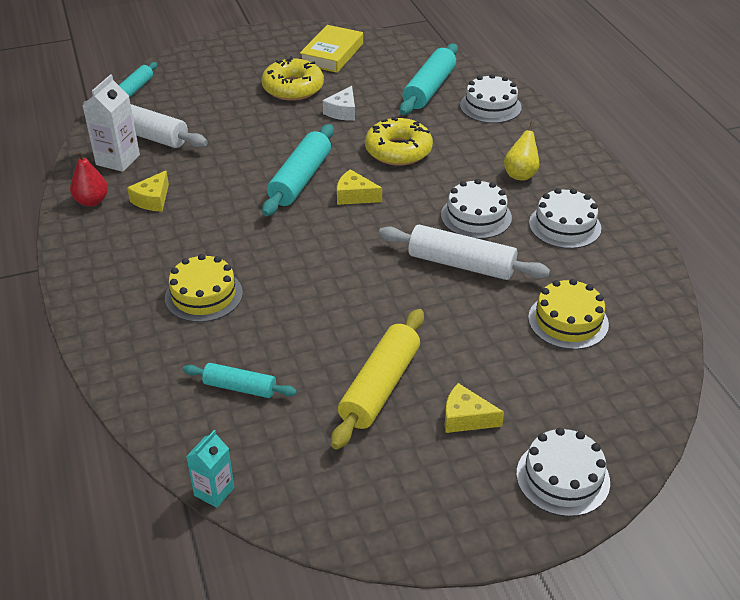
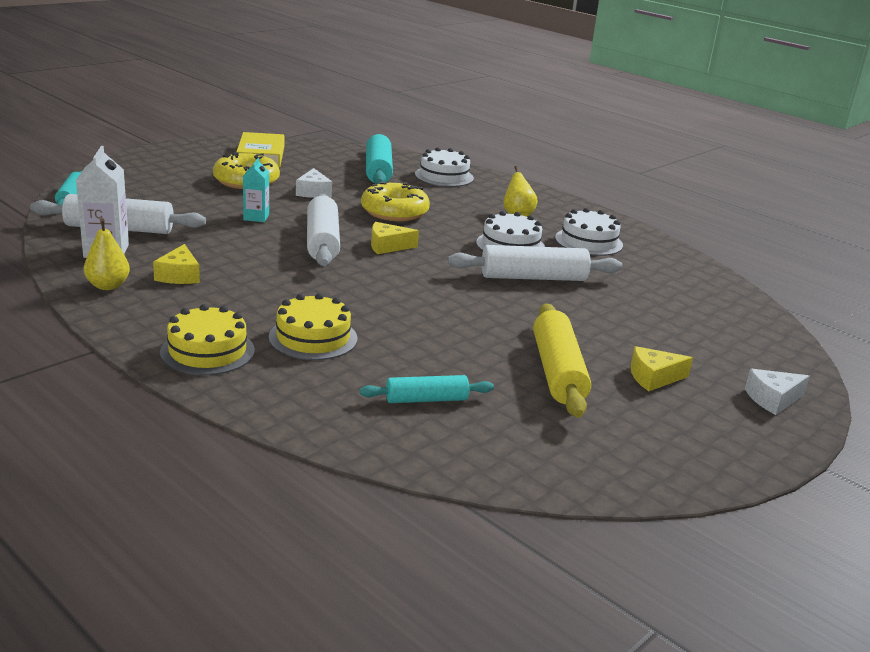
camera: 30 degrees left, 15 degrees down
red pear [70,151,108,207] -> yellow pear [84,218,130,290]
turquoise carton [186,430,234,508] -> turquoise carton moved to [243,158,269,222]
turquoise rolling pin [262,124,334,216] -> white rolling pin [307,194,340,266]
white cake [516,427,610,517] -> white cheese [745,369,810,415]
yellow cake [528,279,609,349] -> yellow cake moved to [160,304,255,375]

